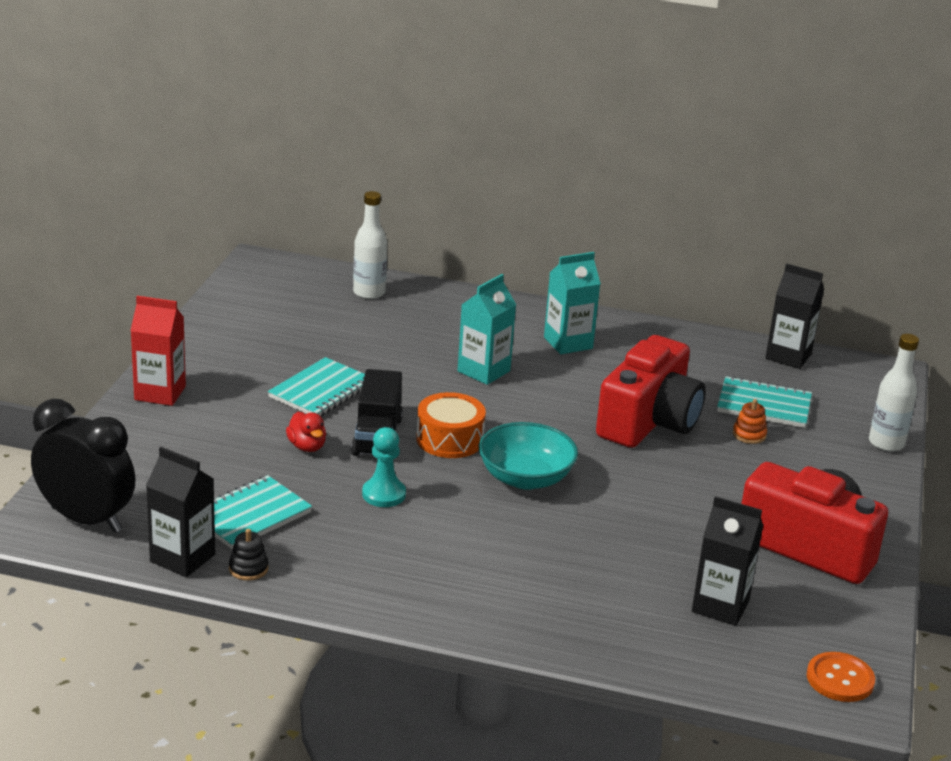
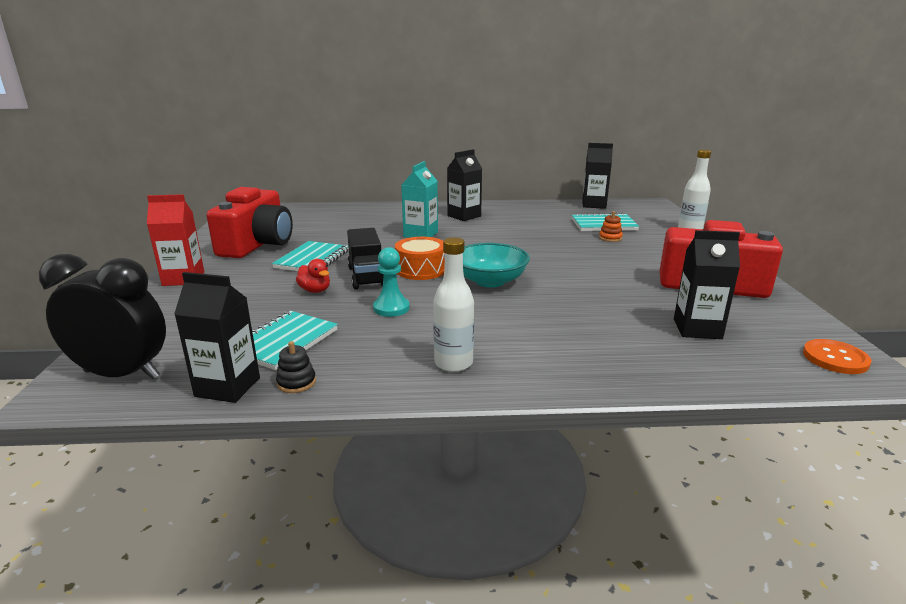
camera: 15 degrees left, 5 degrees down
white bottle [353,191,387,299] -> white bottle moved to [433,237,474,372]
turquoise carton [544,252,601,354] -> black carton [447,149,482,221]
red camera [596,335,706,448] -> red camera moved to [207,187,293,258]

